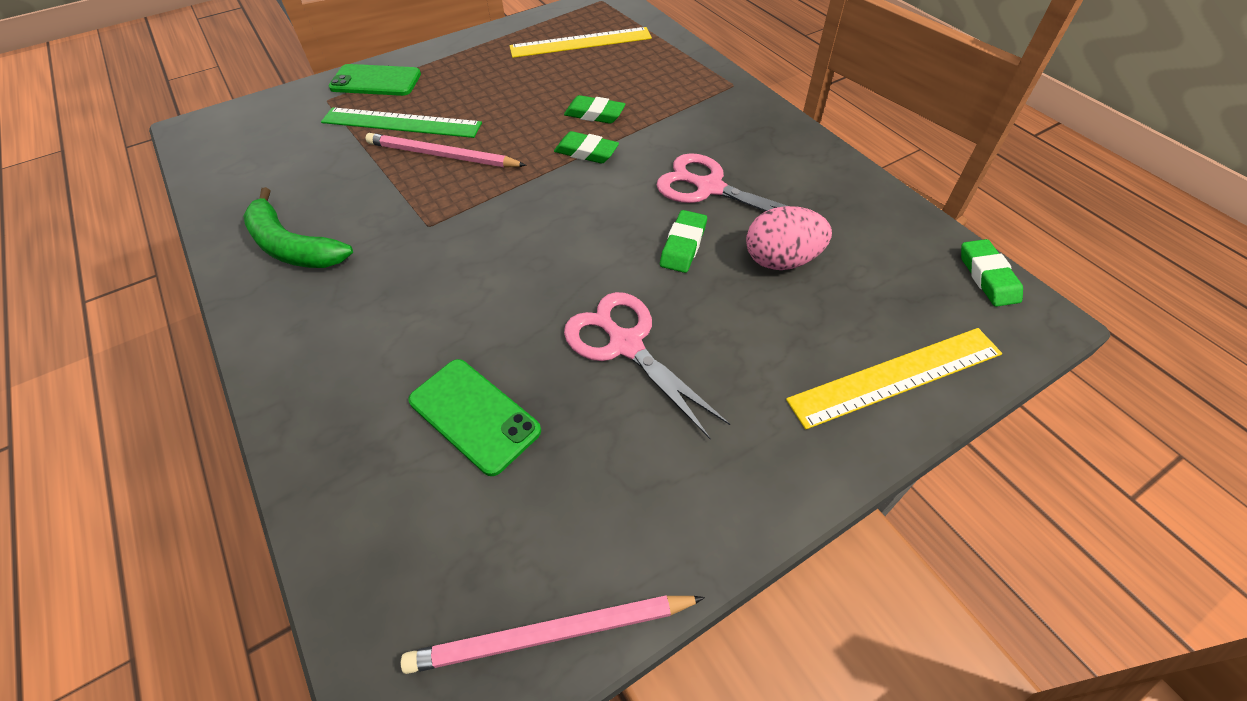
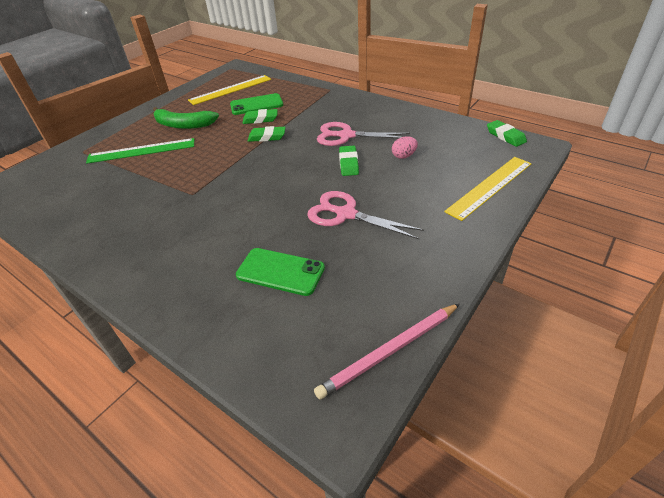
camera: 20 degrees left, 10 degrees down
green banana [243,187,353,268] -> green banana moved to [153,107,219,129]
green phone [329,64,421,96] -> green phone moved to [230,93,283,115]
pink pencil [365,133,527,168] -> none
pink egg [746,206,832,270] -> pink egg [392,137,418,159], size x0.60

